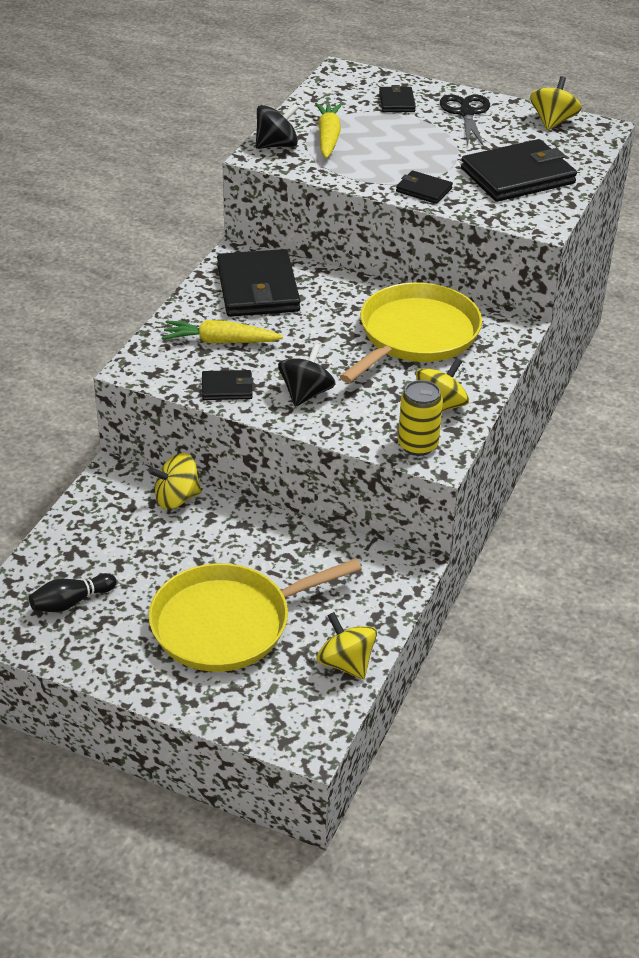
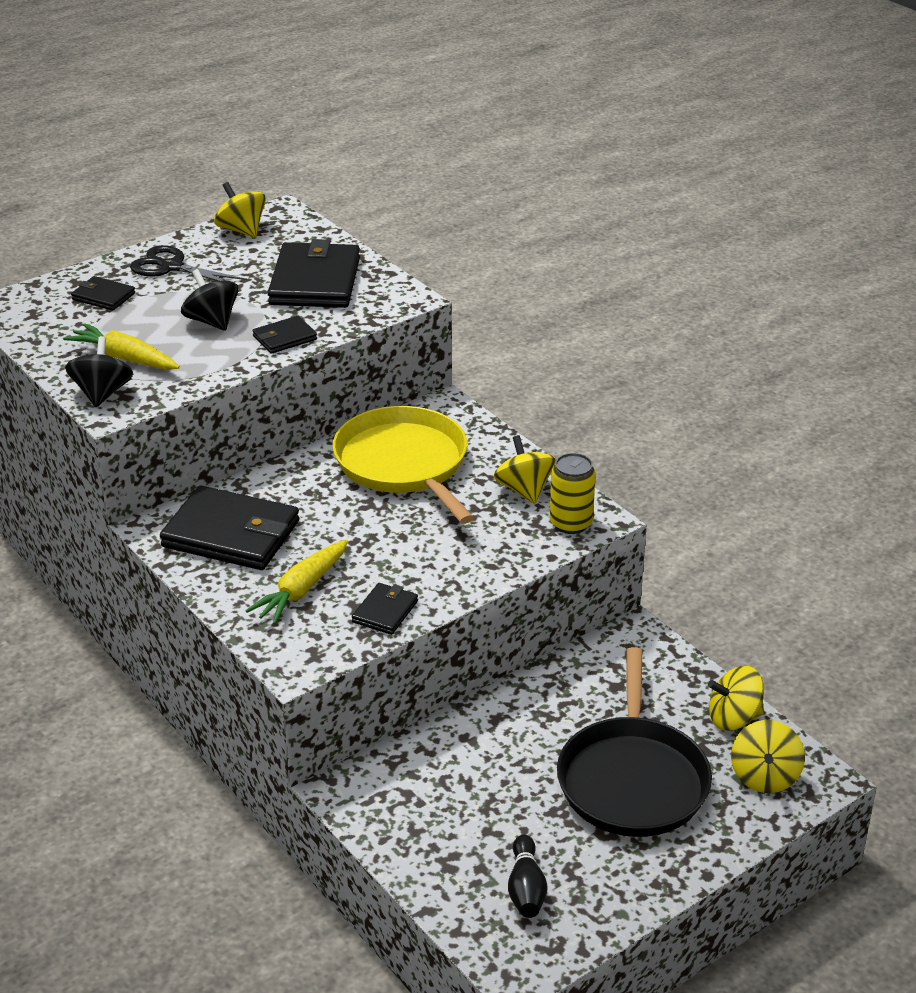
camera: 60 degrees left, 5 degrees down
yellow spinning top [149,453,202,509] -> yellow spinning top moved to [731,720,805,793]
yellow pan [149,558,362,672] -> black pan [557,647,712,837]
black spinning top [278,344,336,407] -> black spinning top moved to [181,269,238,331]

